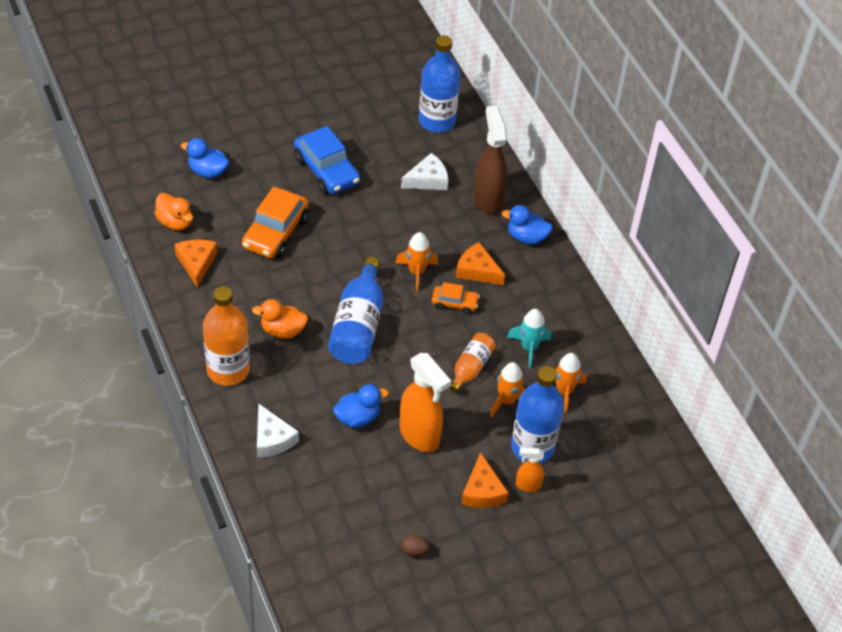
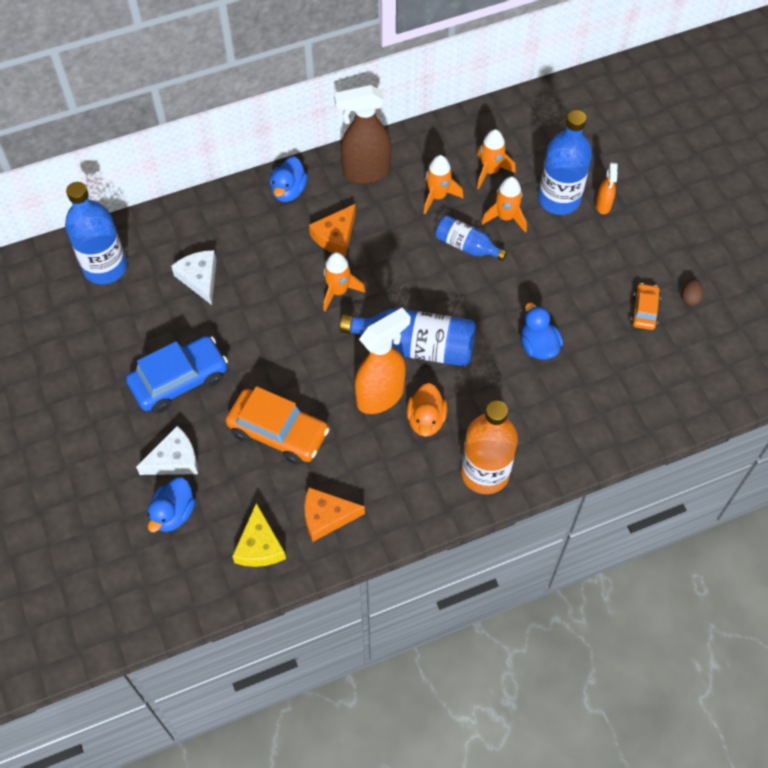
camera: 85 degrees left, 10 degrees up
orange duck [154,193,193,230] -> yellow cheese [232,503,286,567]
white cheese [257,403,299,458] -> white cheese moved to [136,426,198,475]
orange spray bottle [400,353,451,452] -> orange spray bottle moved to [355,308,411,414]
orange car [432,282,479,314] -> orange car moved to [630,283,661,330]
orange bottle [449,333,496,393] -> blue bottle [435,215,507,261]
orange cheese [461,452,508,508] -> none
brown spray bottle [474,106,508,215] -> brown spray bottle moved to [334,85,391,184]
turquoise rocket [507,309,551,368] -> orange rocket [423,155,464,214]

